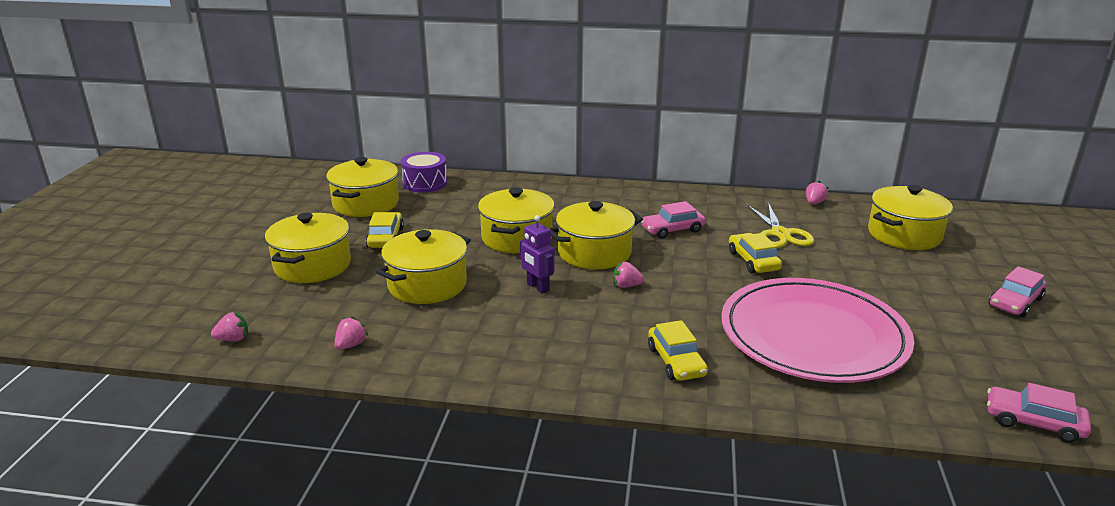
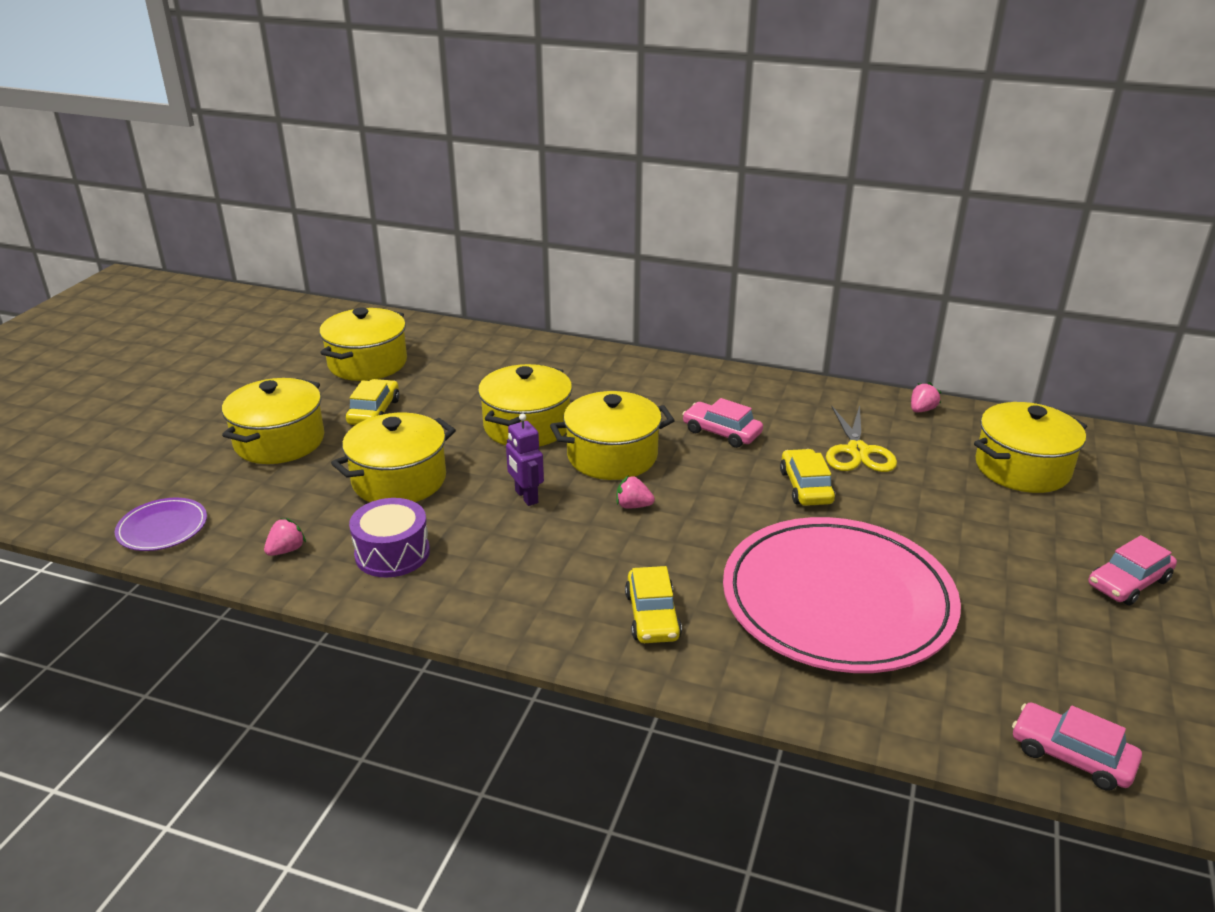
camera: 10 degrees right, 5 degrees up
pink strawberry [211,311,248,341] -> purple plate [115,498,207,551]
purple drum [400,152,447,193] -> purple drum moved to [349,498,430,578]
pink car [641,201,706,239] -> pink car turned 45 degrees clockwise [683,398,763,448]

